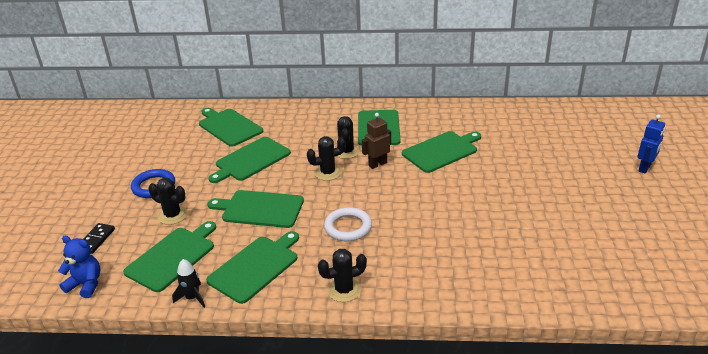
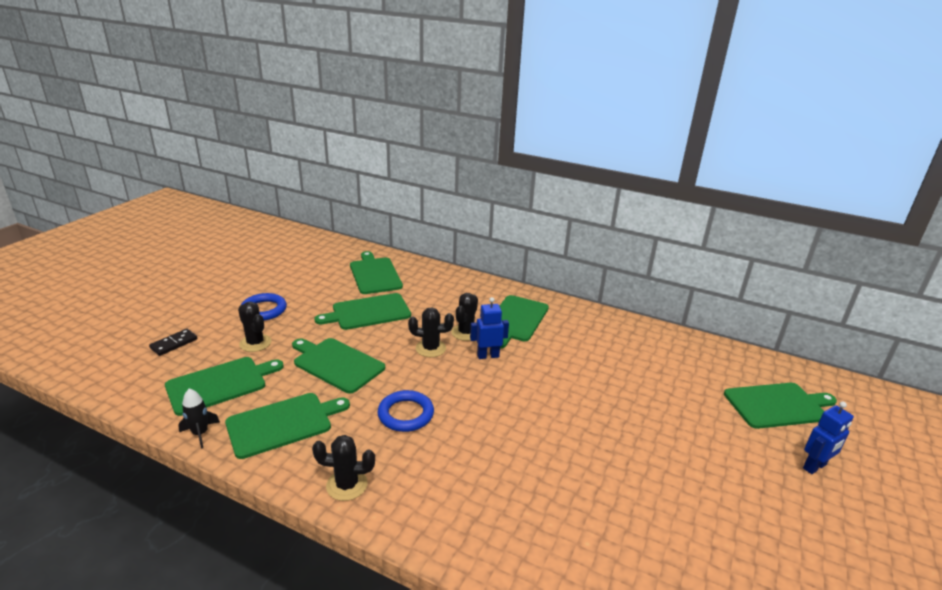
camera: 20 degrees right, 5 degrees down
blue teddy bear [58,236,101,298] -> none
white ring [324,207,372,241] -> blue ring [378,390,434,432]
brown robot [362,113,391,169] -> blue robot [470,297,509,359]
green cutting board [402,131,481,173] -> green cutting board moved to [724,383,837,429]

